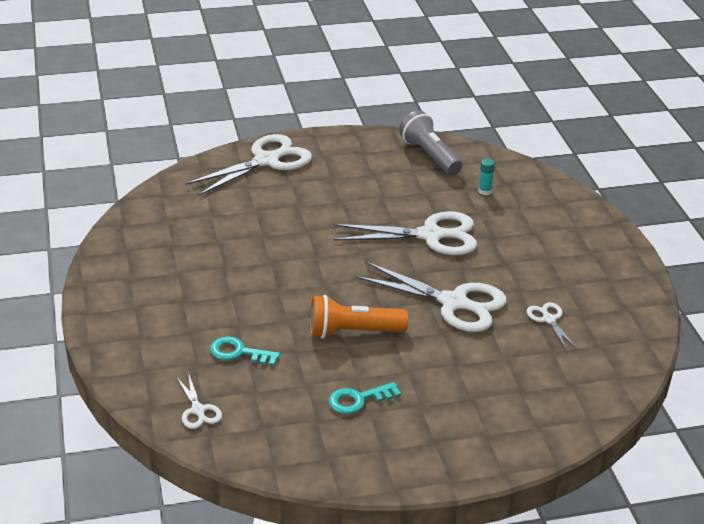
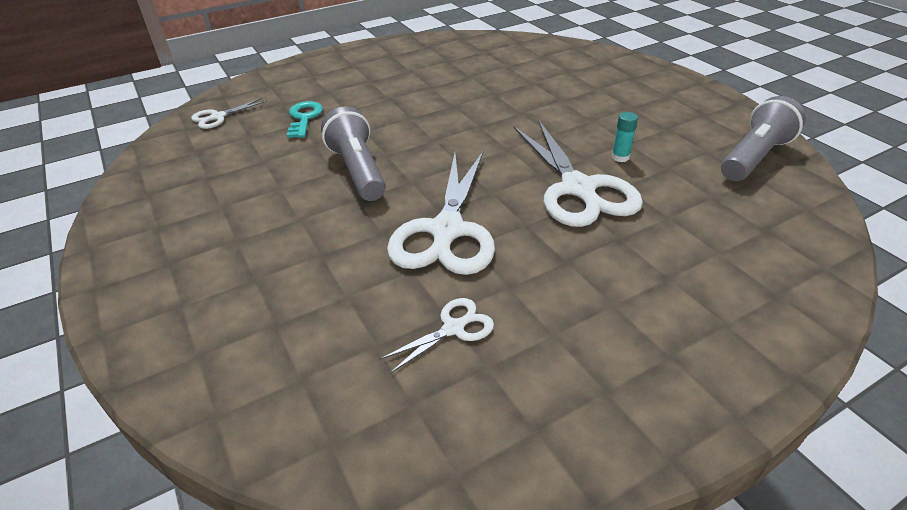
camera: 75 degrees right, 5 degrees up
white scissors [185,134,312,196] -> none
orange flashlight [310,295,408,339] -> grey flashlight [321,106,386,201]
turquoise key [329,382,401,414] -> none
turquoise glue stick [478,159,495,195] -> turquoise glue stick moved to [612,112,638,162]

